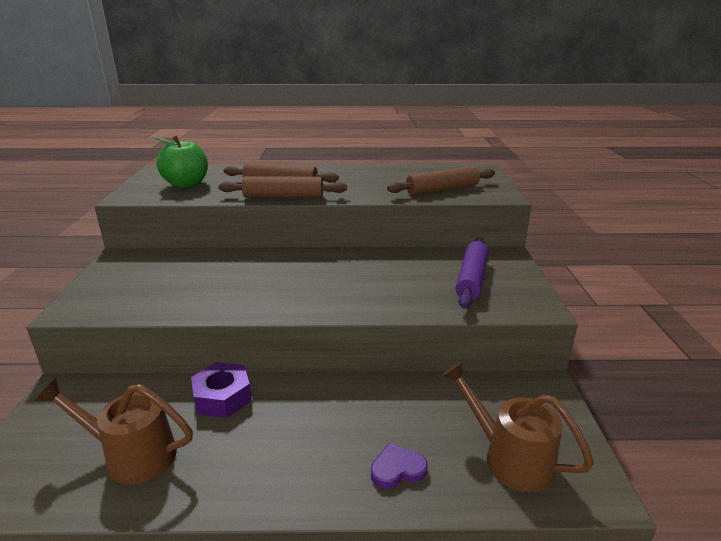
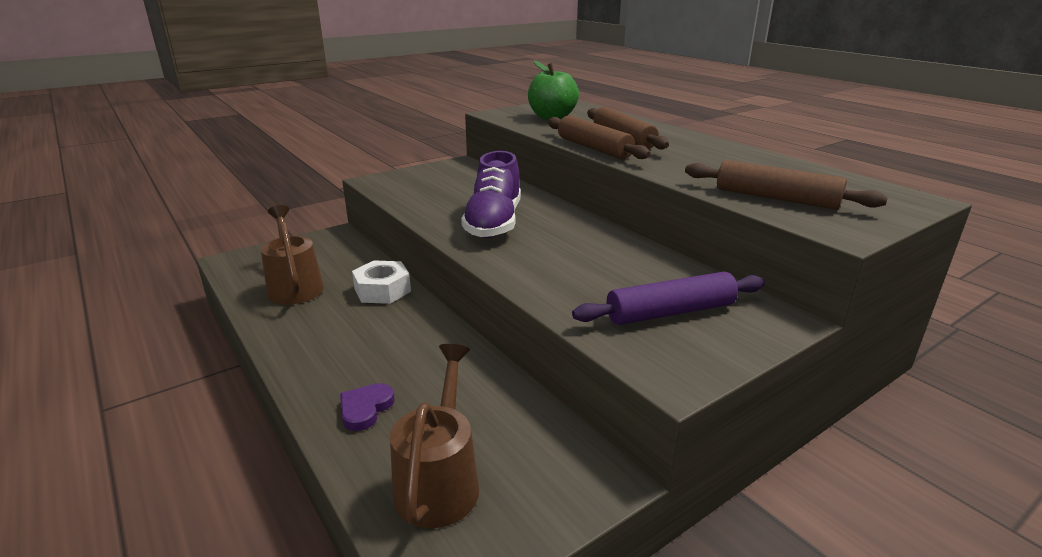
camera: 55 degrees right, 0 degrees up
purple nut [191,362,252,418] -> white nut [352,260,411,304]
purple heart [371,443,428,489] -> purple heart turned 105 degrees counterclockwise [340,383,395,431]
none -> purple shoe [461,151,521,238]

